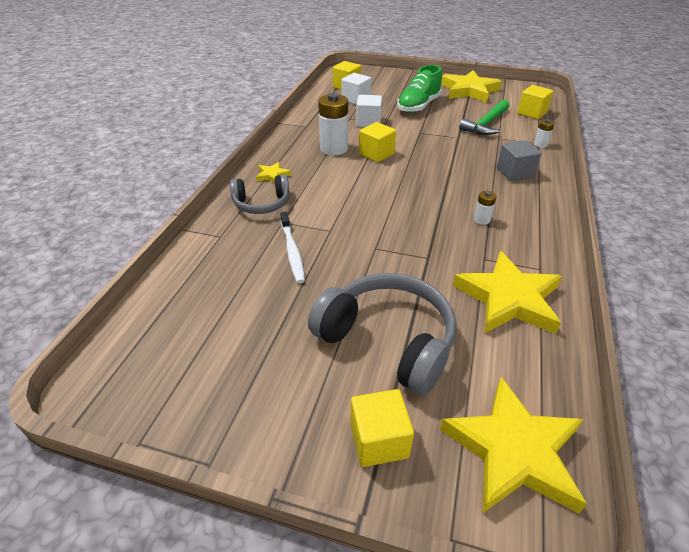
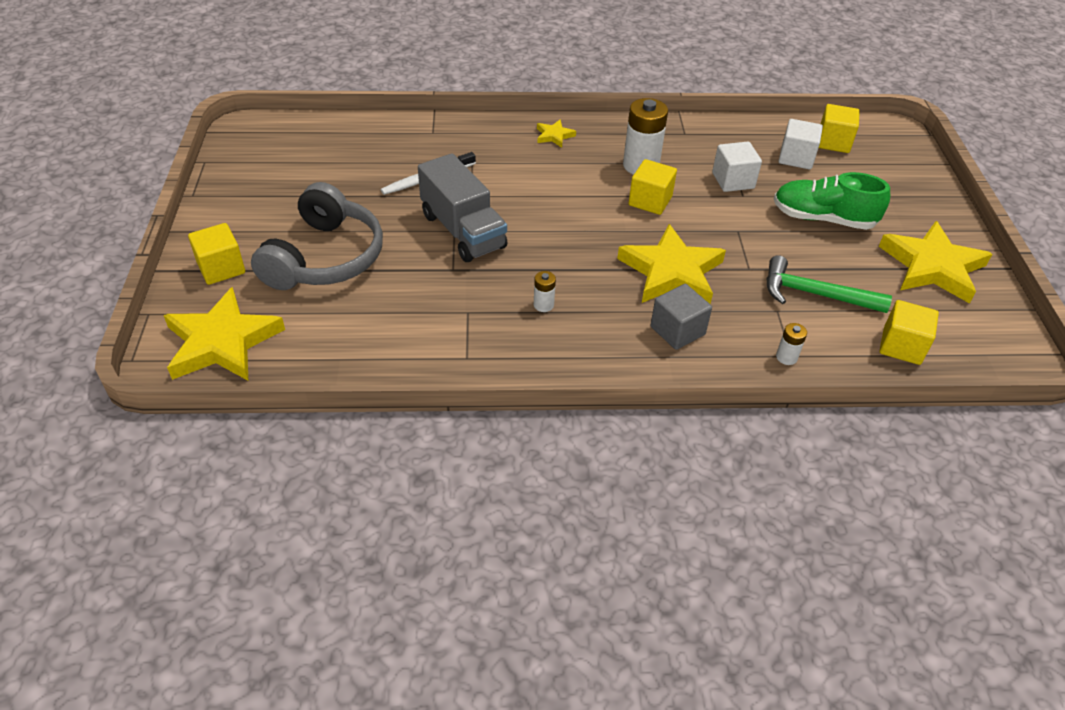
camera: 70 degrees right, 5 degrees up
grey headphones [230,174,290,214] -> none
yellow star [453,251,562,334] -> yellow star moved to [617,224,726,304]
none -> grey truck [418,153,507,262]

